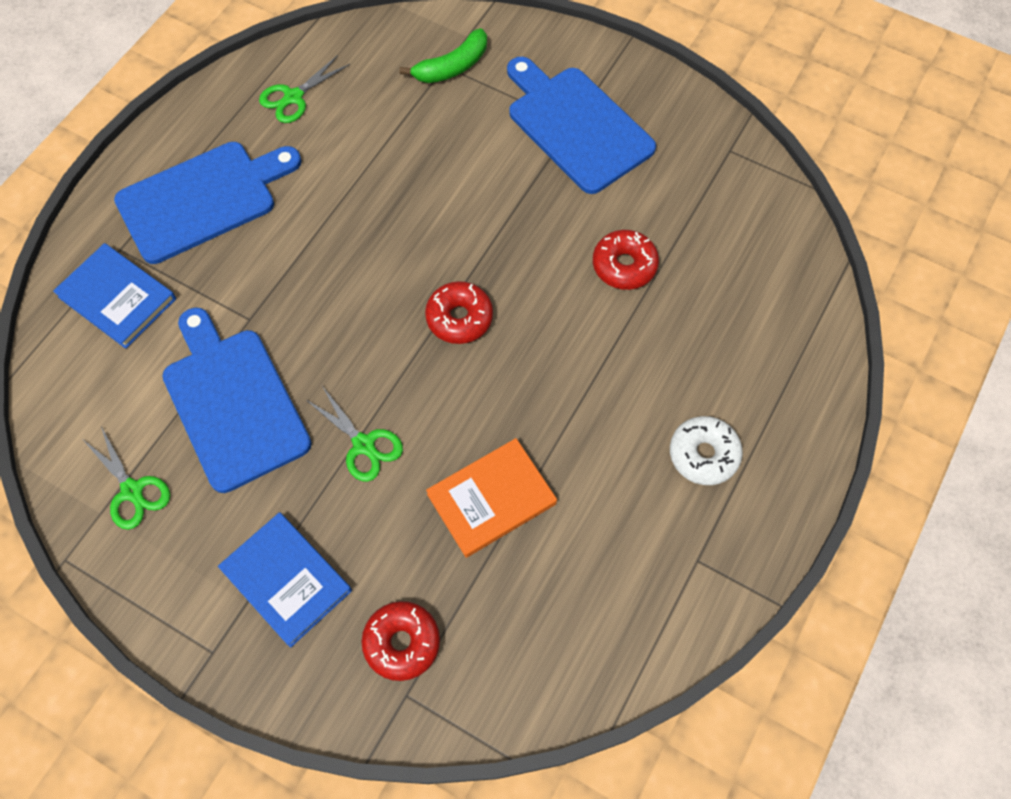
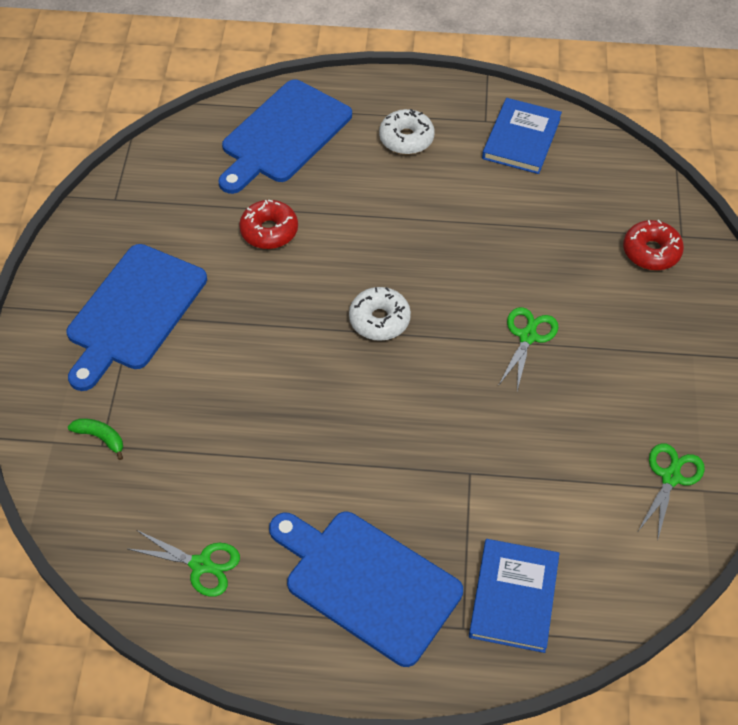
camera: 115 degrees left, 10 degrees down
blue cutting board [162,308,312,493] -> blue cutting board moved to [218,80,352,194]
blue book [218,512,352,648] -> blue book moved to [482,98,562,174]
green banana [400,28,487,83] -> green banana [68,418,123,460], size x0.64
red donut [425,281,493,344] -> white donut [349,287,411,341]
orange book [426,438,557,558] -> none

